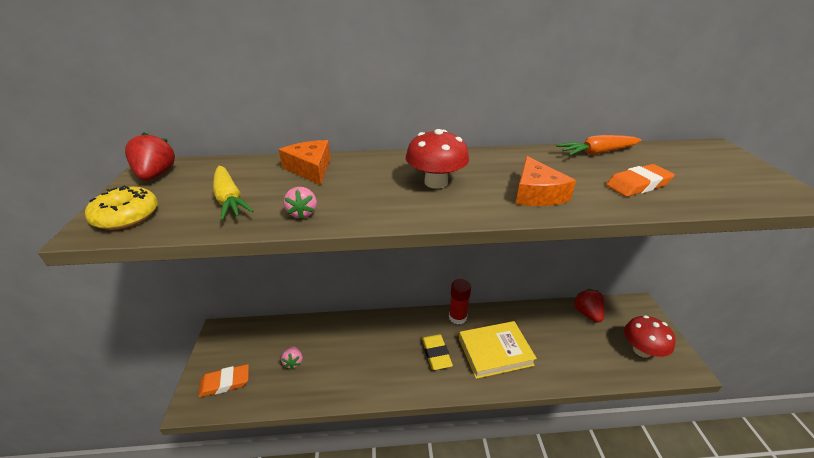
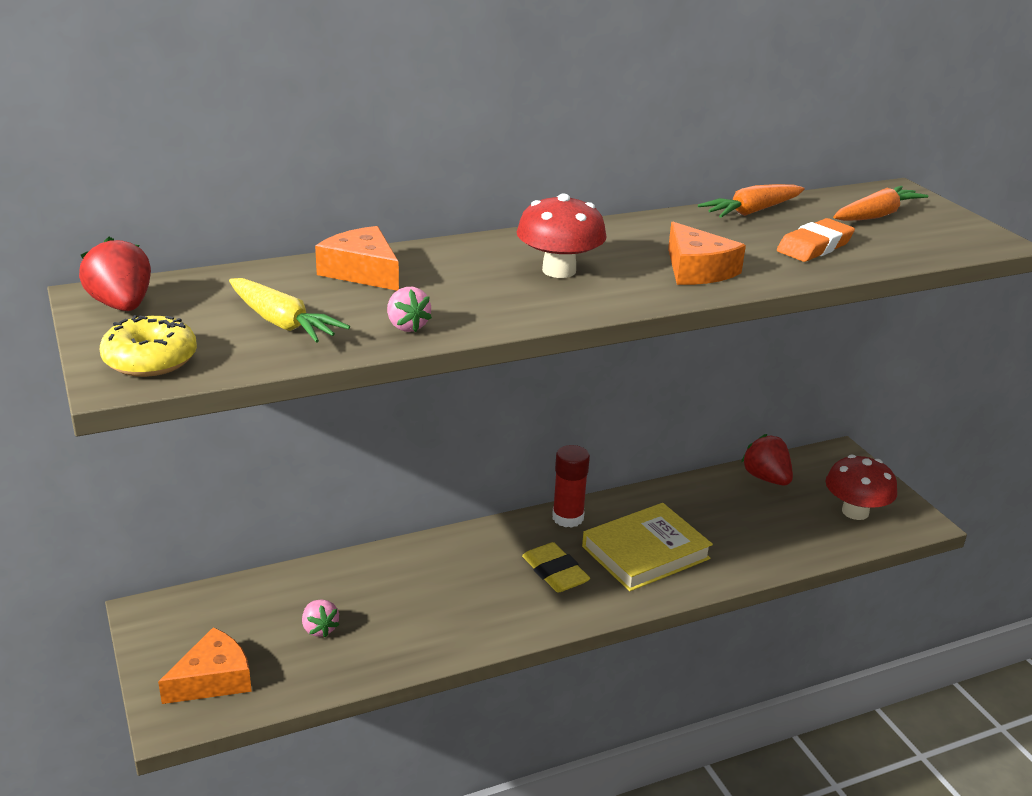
camera: 20 degrees left, 5 degrees down
orange eraser [198,364,249,397] -> orange cheese [158,627,252,704]
none -> orange carrot [833,186,929,221]

